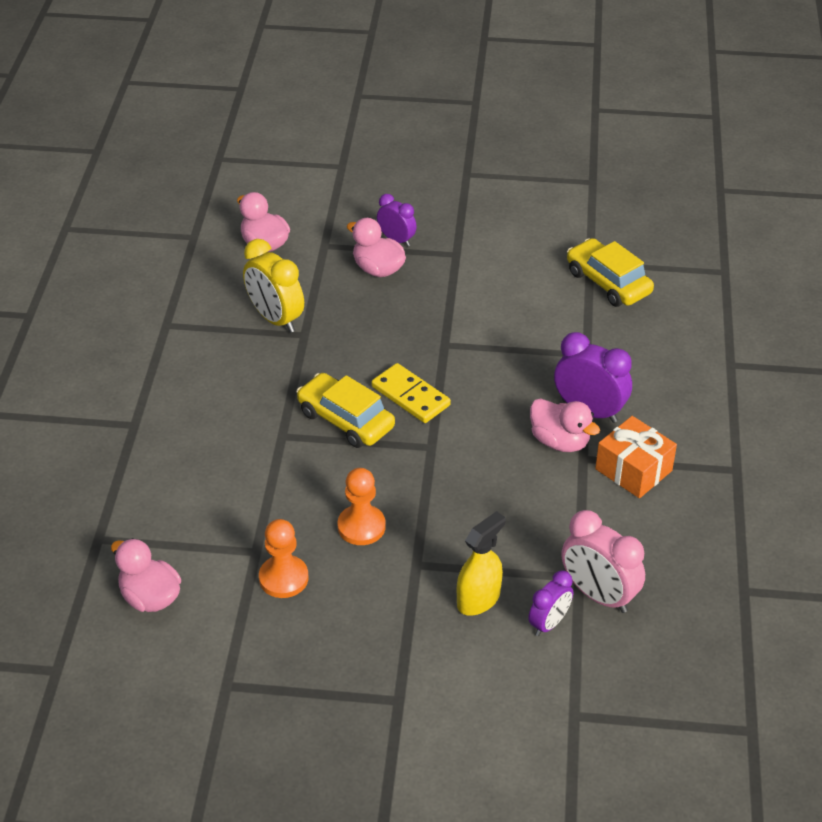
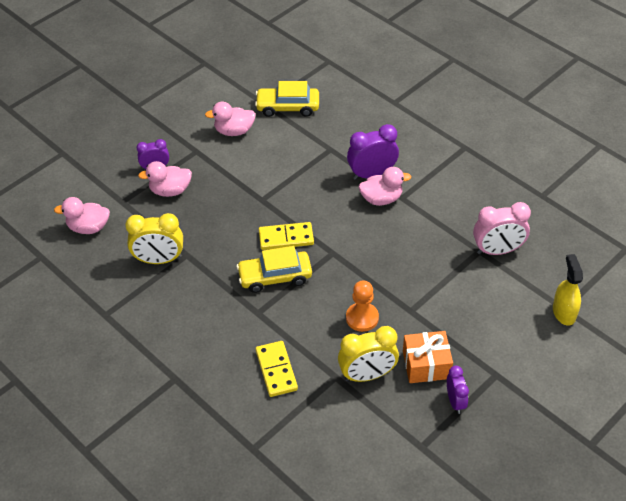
camera: 50 degrees left, 5 degrees up
pink duck [111,538,181,612] -> pink duck moved to [205,102,256,136]
orange pawn [259,519,308,598] -> yellow clock [338,326,399,382]
yellow spray bottle [457,511,505,616] -> yellow spray bottle moved to [553,254,583,326]
purple clock [528,571,573,636] -> purple clock moved to [447,365,469,414]
orange gift [595,416,677,498] -> orange gift moved to [403,331,453,383]
none -> yellow domino [256,341,298,397]

